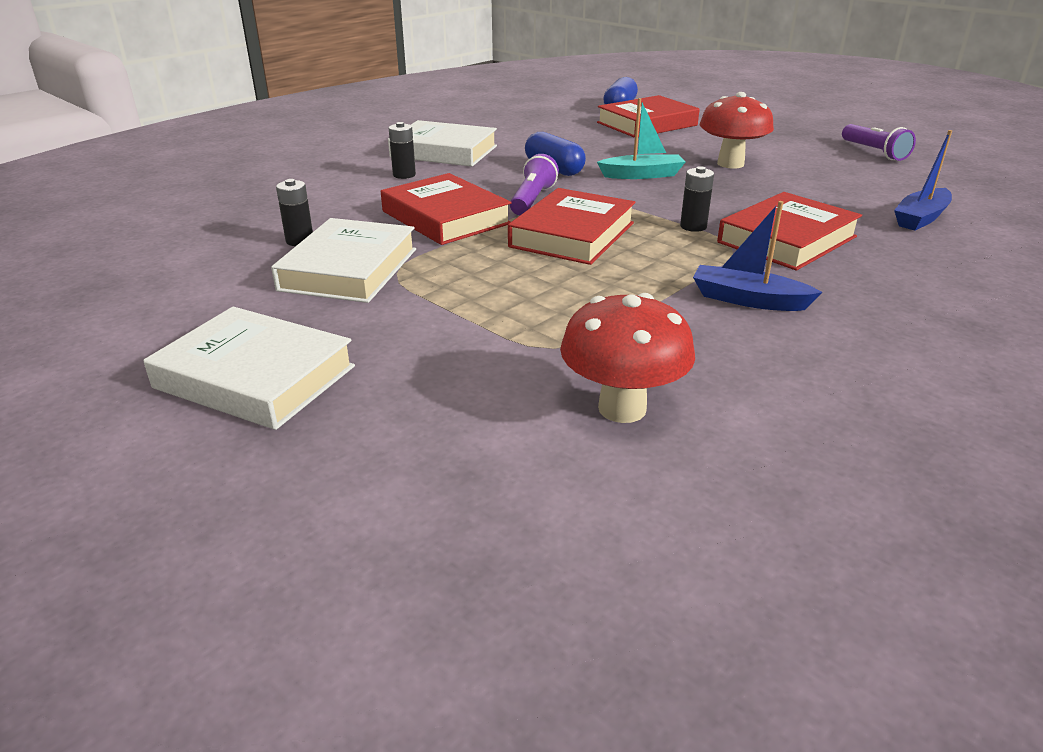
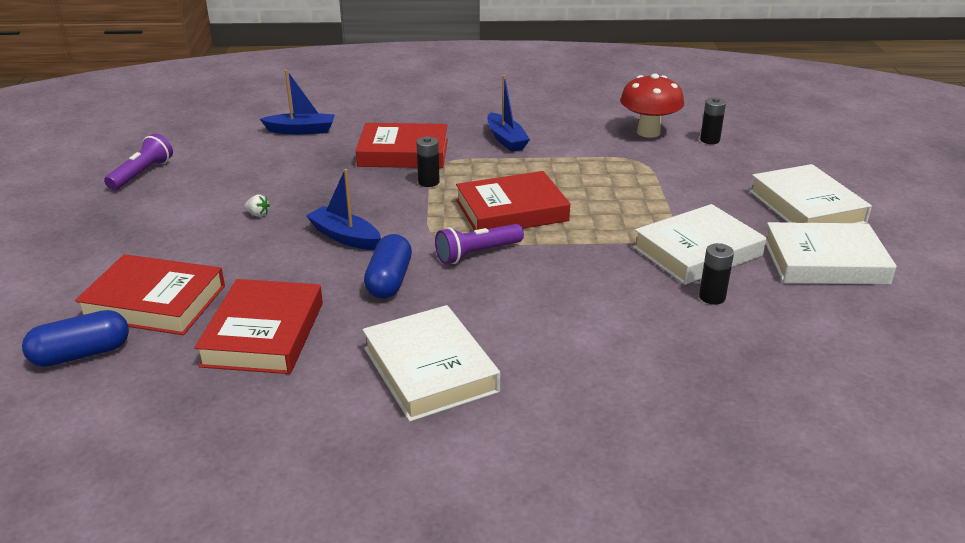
camera: 135 degrees left, 0 degrees up
red book [381,173,512,245] -> red book moved to [194,279,323,374]
black battery [389,122,416,179] -> black battery moved to [700,97,726,144]
turquoise boat [597,98,686,179] -> blue boat [306,169,381,250]
red mushroom [700,92,774,168] -> white strawberry [244,194,270,217]
none -> white book [766,222,897,285]

